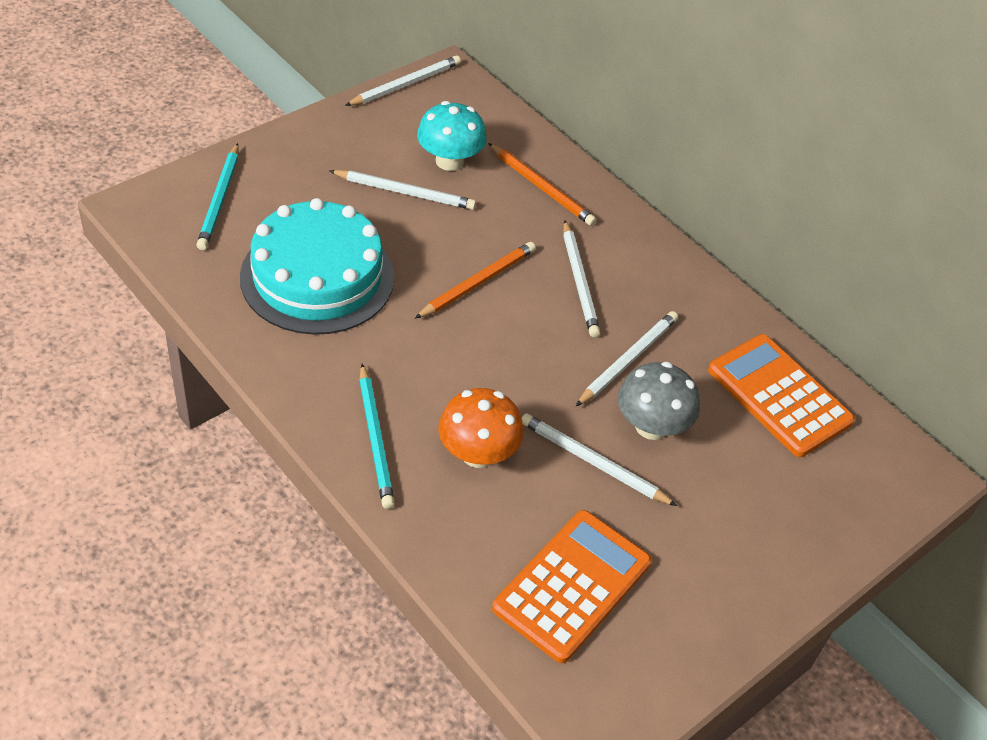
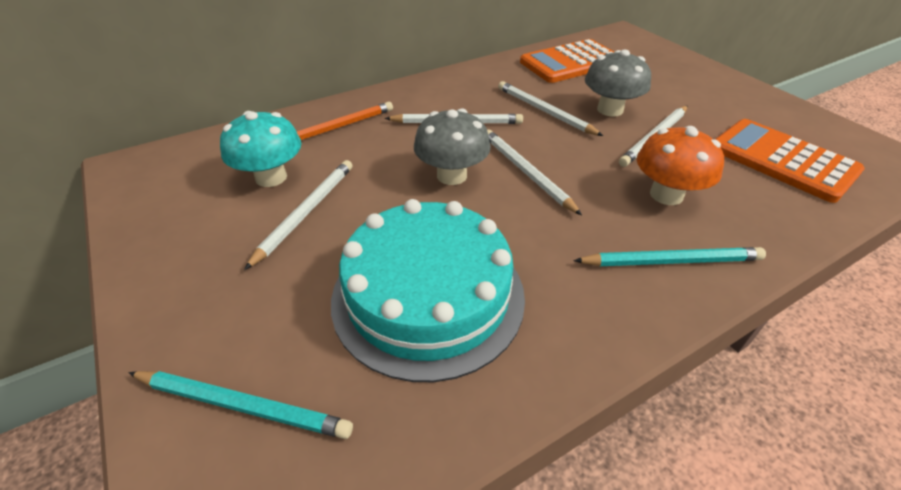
camera: 75 degrees left, 5 degrees down
white pencil [345,55,461,106] -> white pencil moved to [487,129,582,215]
orange pencil [415,242,536,319] -> grey mushroom [414,108,491,185]

